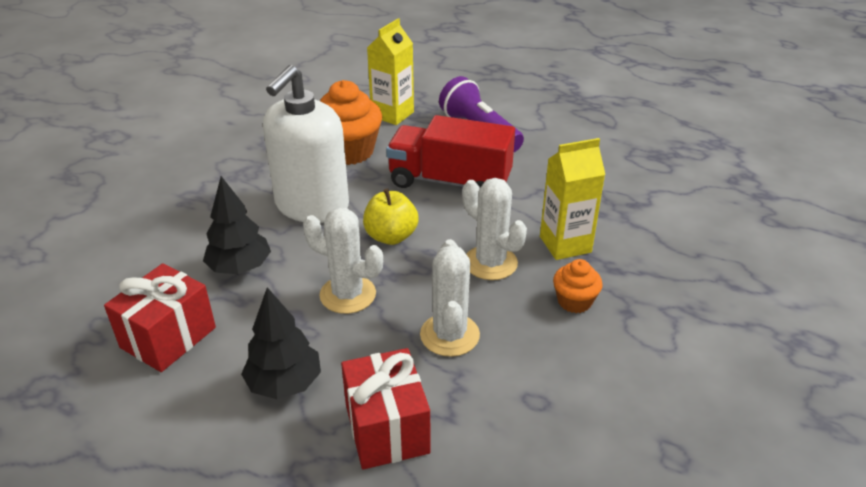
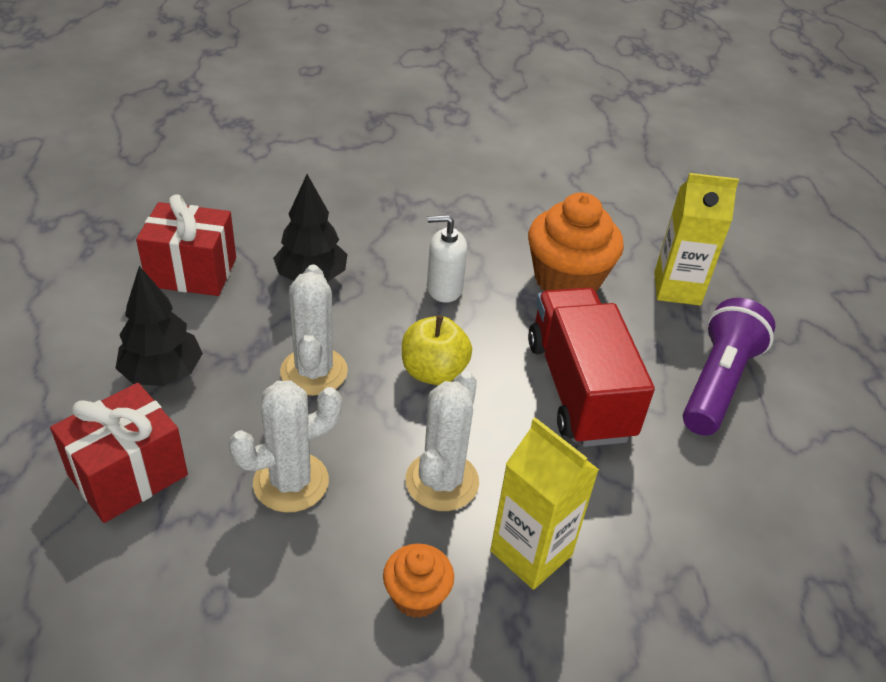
camera: 60 degrees right, 5 degrees up
white soap dispenser [263,65,349,223] -> white soap dispenser [427,215,467,303], size x0.48

